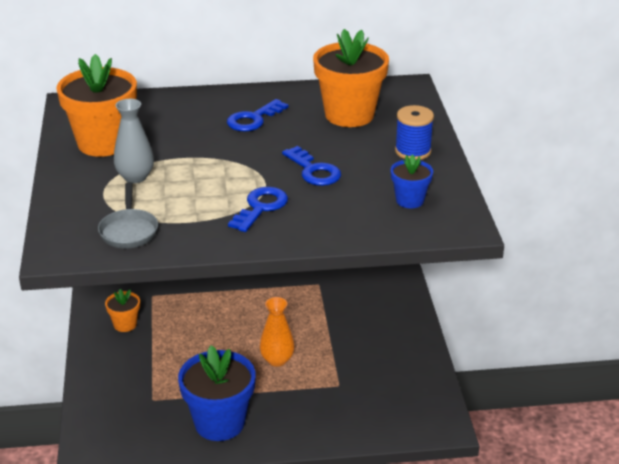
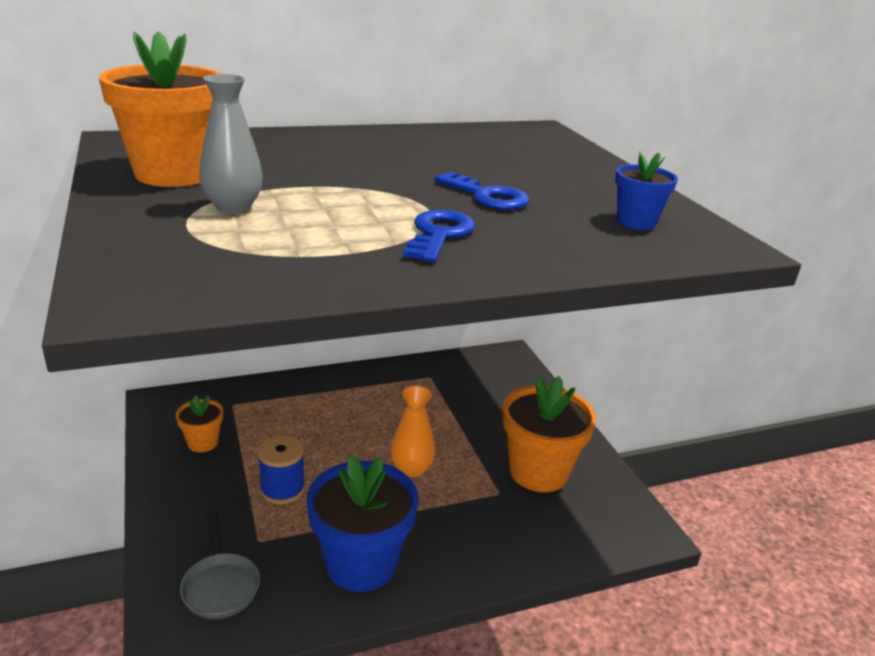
camera: 15 degrees left, 5 degrees down
grey pan [98,182,158,248] -> grey pan moved to [180,512,260,619]
blue key [227,99,289,132] -> none
orange flower pot [313,29,389,127] -> orange flower pot moved to [503,376,596,492]
blue spool [395,105,434,160] -> blue spool moved to [258,435,305,504]

